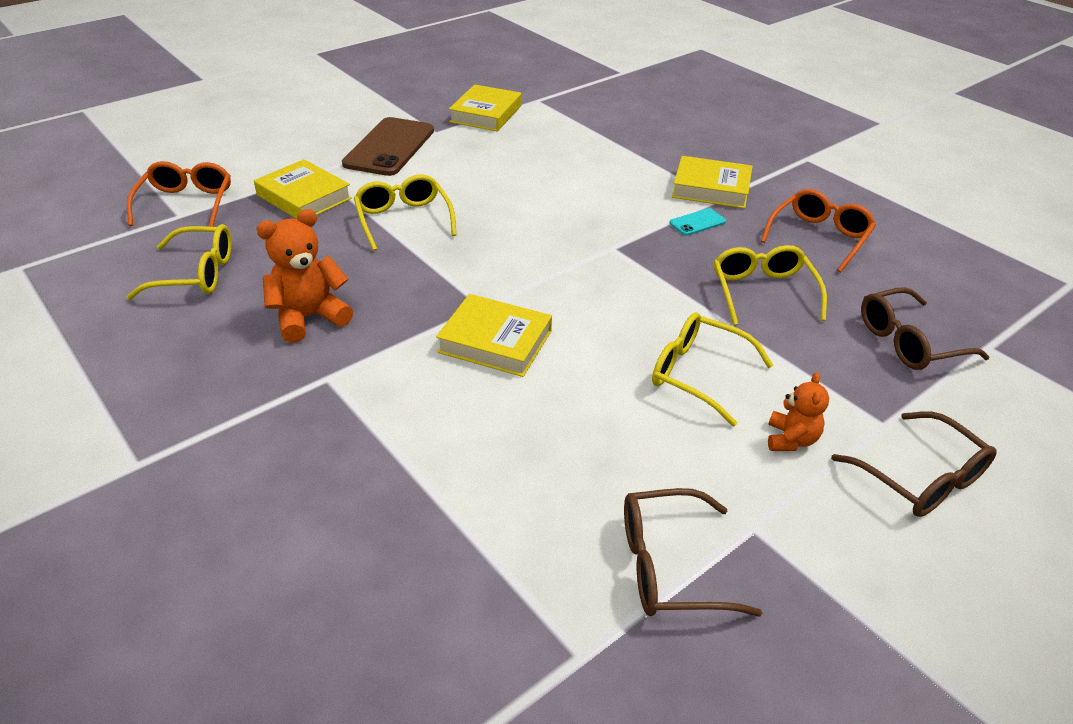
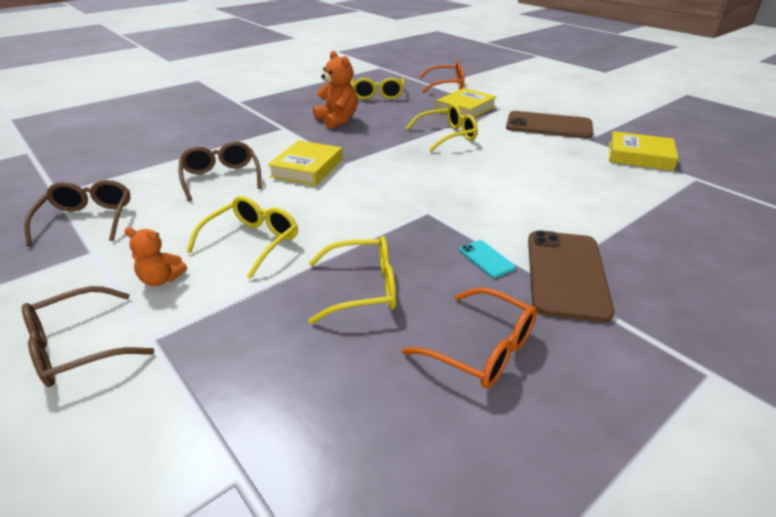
camera: 90 degrees right, 5 degrees down
yellow book [672,156,752,209] -> brown phone [528,230,614,322]
brown glasses [861,287,989,370] -> brown glasses moved to [179,141,262,201]

